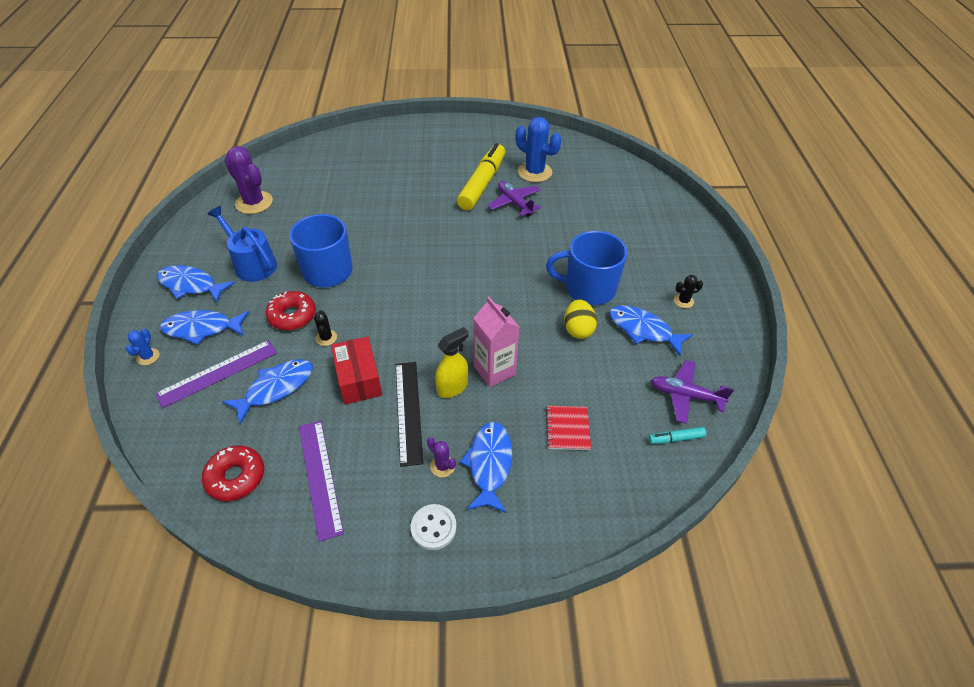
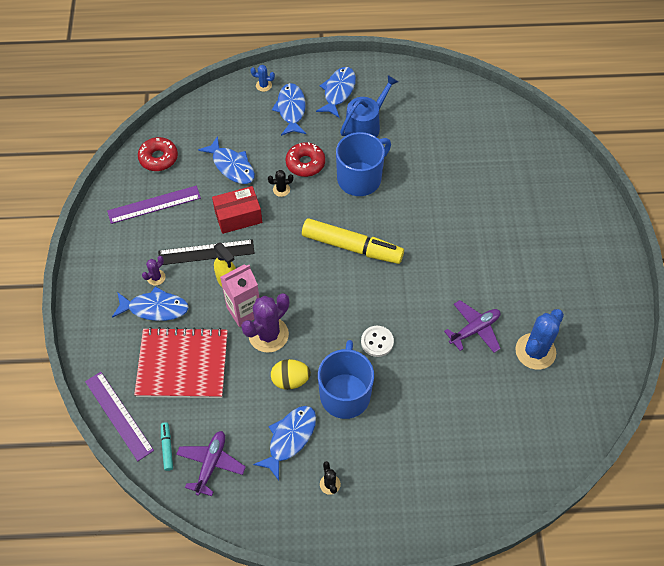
camera: 90 degrees right, 10 degrees up
purple ruler [155,340,277,408] -> purple ruler moved to [85,372,154,461]
purple cactus [225,146,273,214] -> purple cactus moved to [241,293,289,353]
white button [411,504,457,550] -> white button moved to [361,326,394,357]
yellow marker [457,143,505,211] -> yellow marker moved to [302,218,404,264]
red notebook [546,406,591,450] -> red notebook [134,327,228,398], size x2.15

